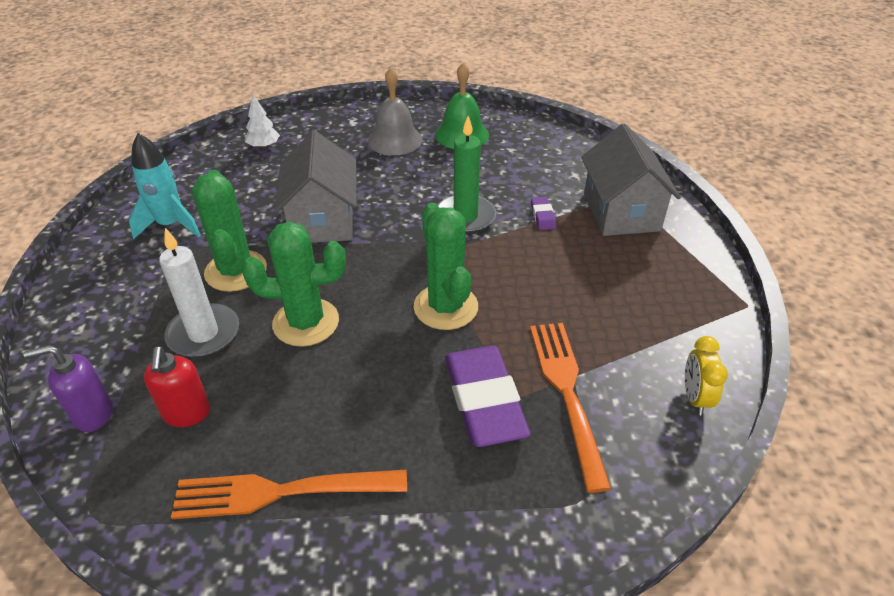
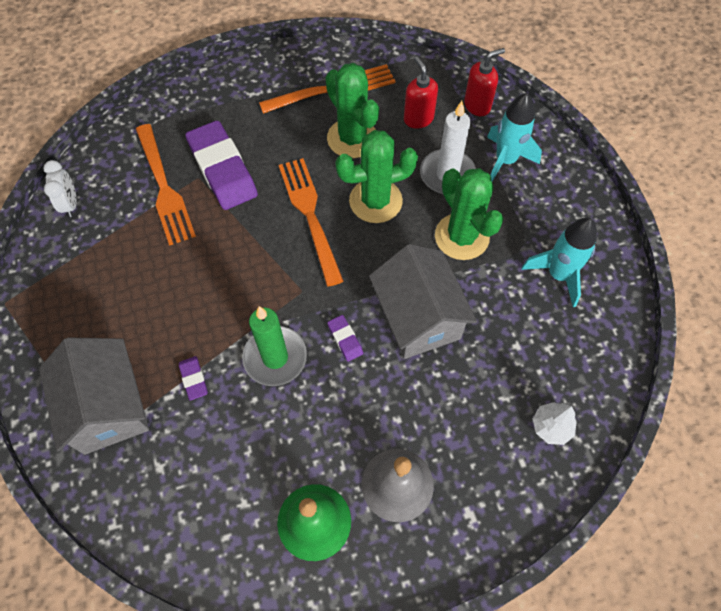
camera: 165 degrees right, 20 degrees up
purple soap dispenser [24,345,113,432] -> red soap dispenser [464,48,505,116]
green cactus [414,203,478,330] -> green cactus moved to [326,63,379,158]
yellow clock [685,336,728,415] -> white clock [43,160,77,217]
none -> orange fork [279,158,344,287]
none -> purple eraser [327,315,363,362]
none -> turquoise rocket [487,93,542,181]

